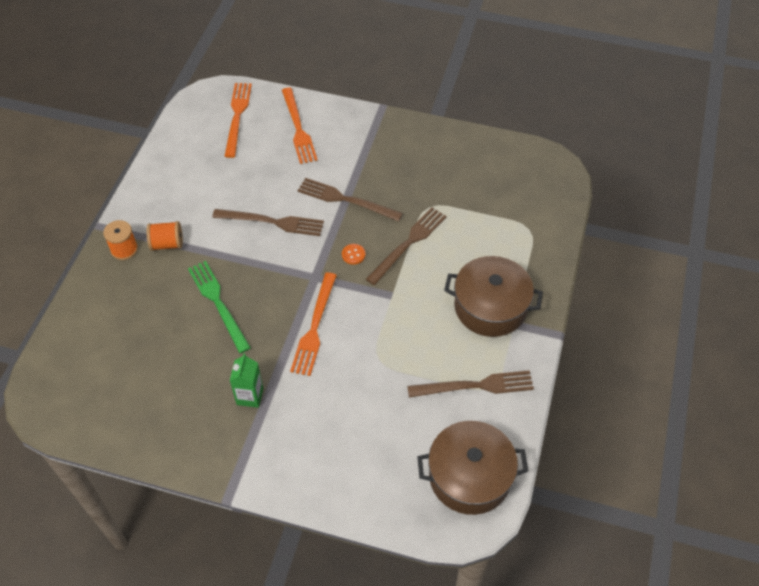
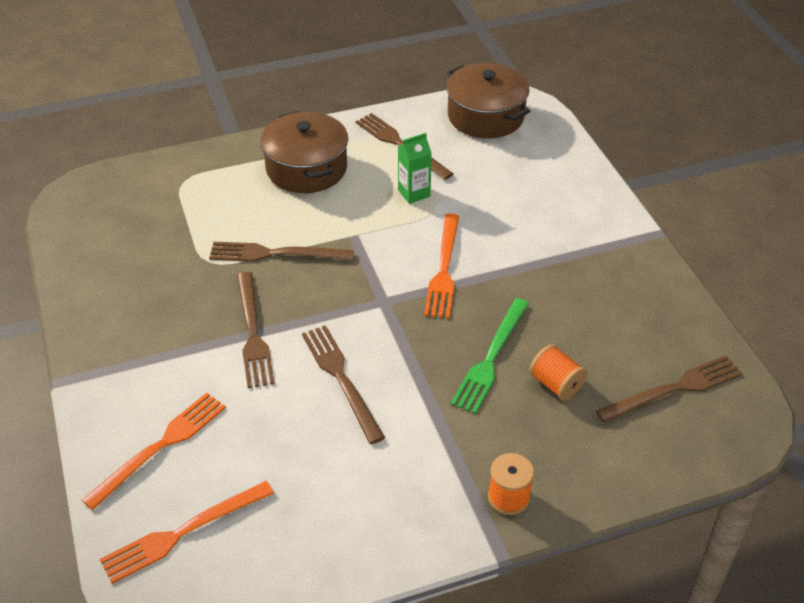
camera: 125 degrees left, 10 degrees down
orange spool [147,221,183,251] -> orange spool moved to [529,344,587,401]
green carton [230,353,263,408] -> green carton moved to [398,133,432,204]
orange fork [290,272,337,376] -> orange fork turned 120 degrees clockwise [424,214,459,318]
orange button [342,244,365,265] -> none
none -> brown fork [596,355,743,423]

